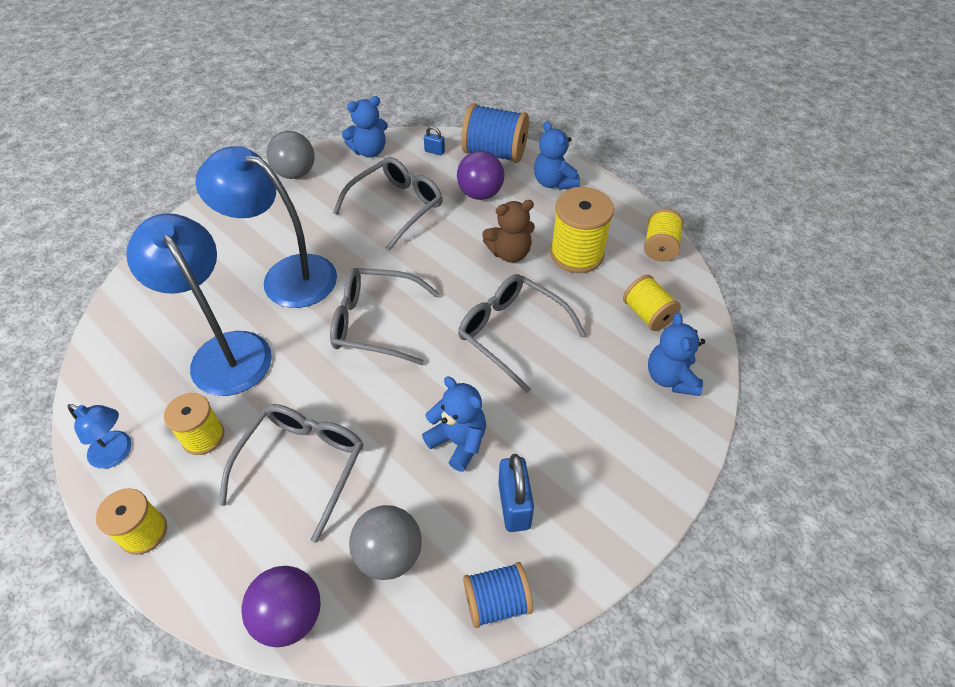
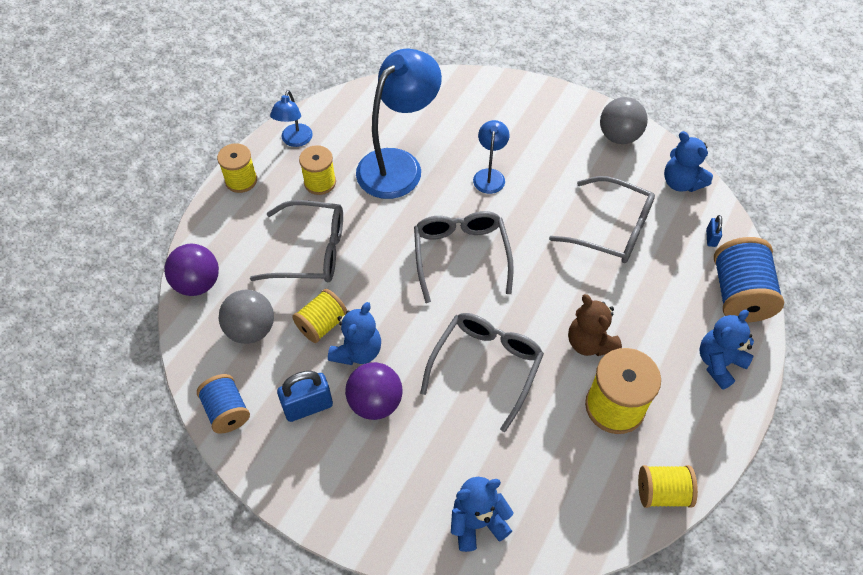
camera: 75 degrees right, 5 degrees up
blue lamp [195,146,337,308] -> blue lamp [473,120,509,194], size x0.49
purple ball [457,151,504,200] -> purple ball moved to [345,362,403,420]
yellow spool [623,275,681,331] -> yellow spool moved to [292,289,347,343]

